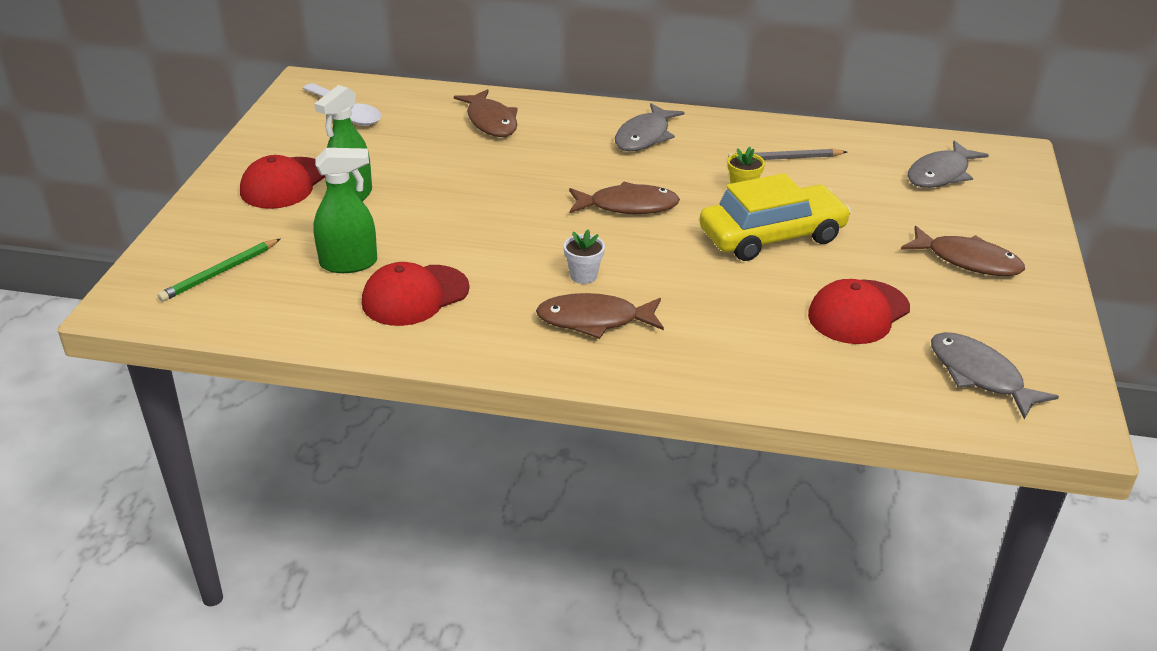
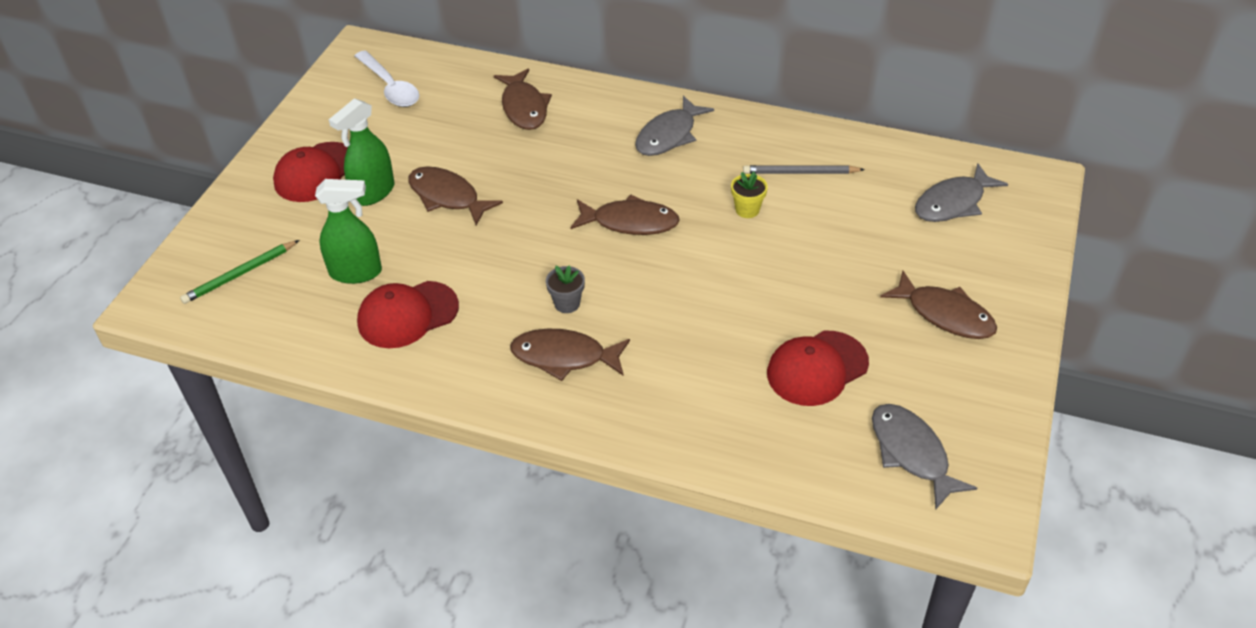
camera: 10 degrees right, 10 degrees up
white flower pot [563,229,605,284] -> grey flower pot [546,265,585,313]
yellow car [699,173,851,261] -> none
none -> brown fish [408,166,503,226]

